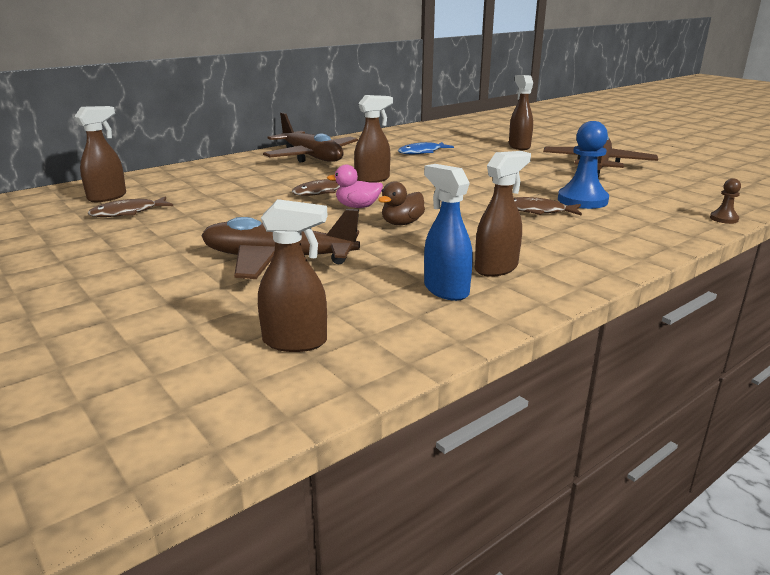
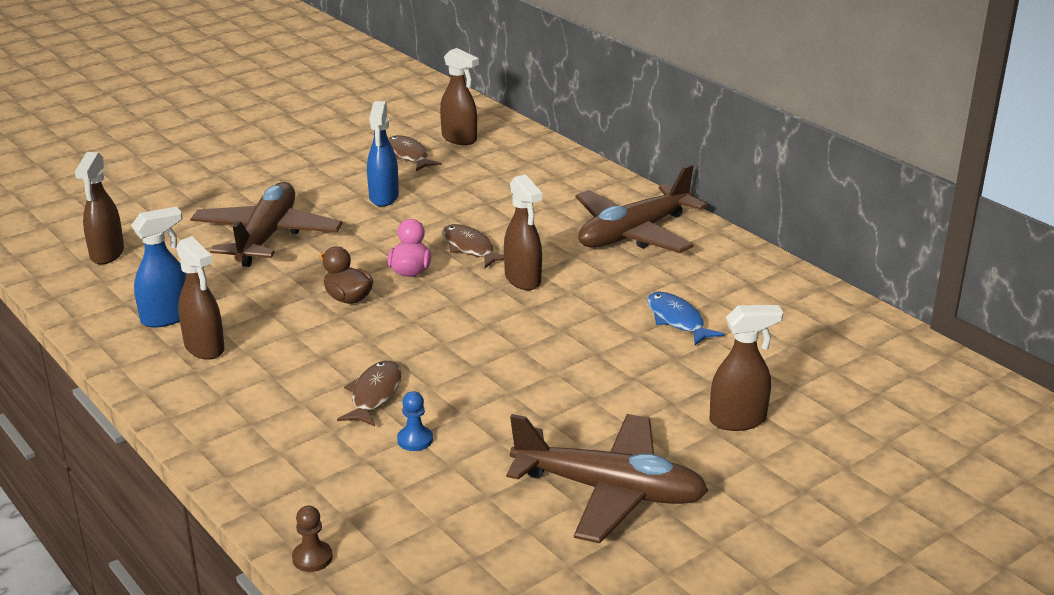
camera: 90 degrees right, 5 degrees up
blue pawn [558,121,609,209] -> blue pawn [397,391,433,451], size x0.49
none -> blue spray bottle [367,101,399,207]

